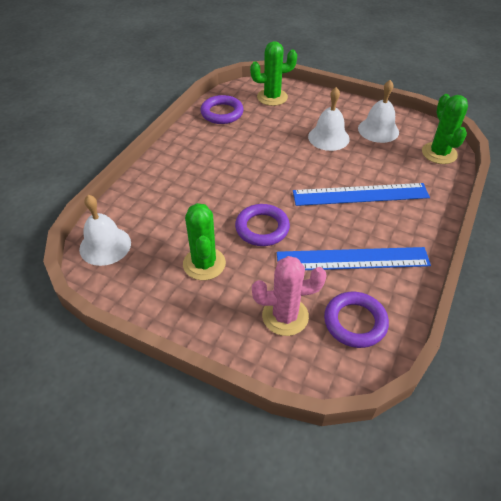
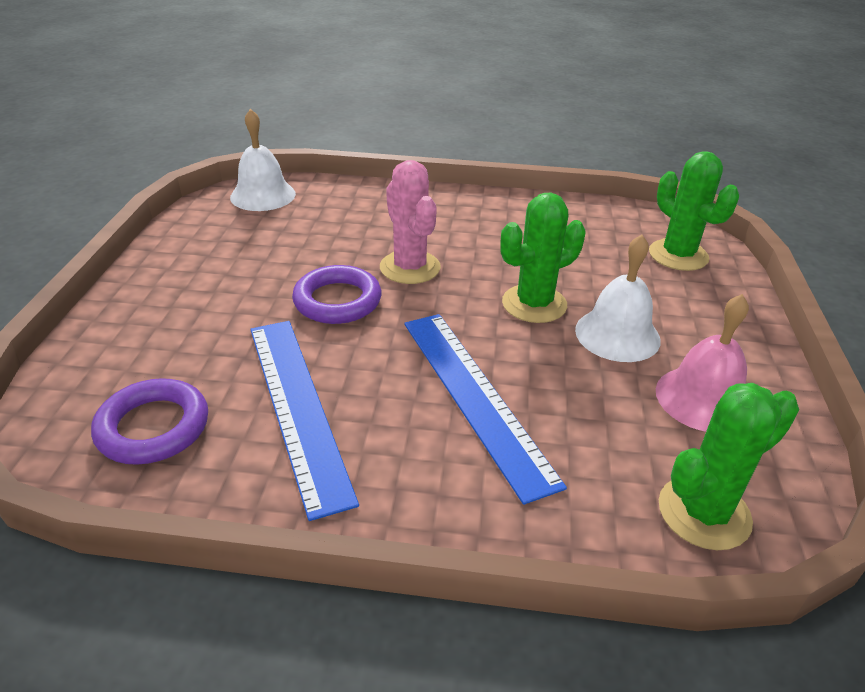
camera: 70 degrees right, 10 degrees down
green cactus [183,203,226,280] -> green cactus moved to [500,193,586,323]
purple ring [200,95,244,124] -> none
pink cactus [252,256,327,336] -> pink cactus moved to [380,160,441,284]
white bell [358,80,399,143] -> pink bell [656,294,749,432]

